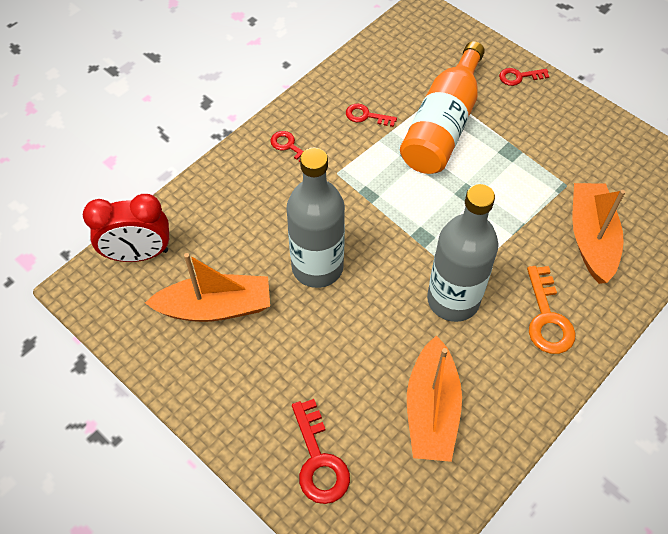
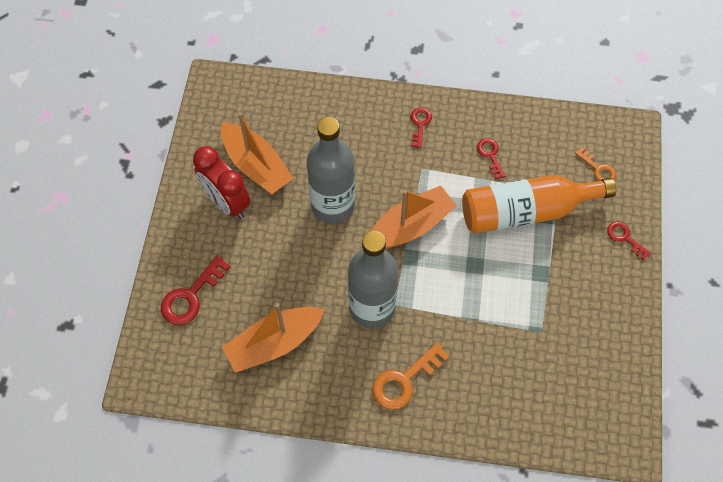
camera: 55 degrees right, 5 degrees up
red clock [83,194,169,262] -> red clock moved to [193,146,250,219]
orange boat [572,183,625,284] -> orange boat moved to [371,186,457,249]
none -> orange key [575,147,616,181]

